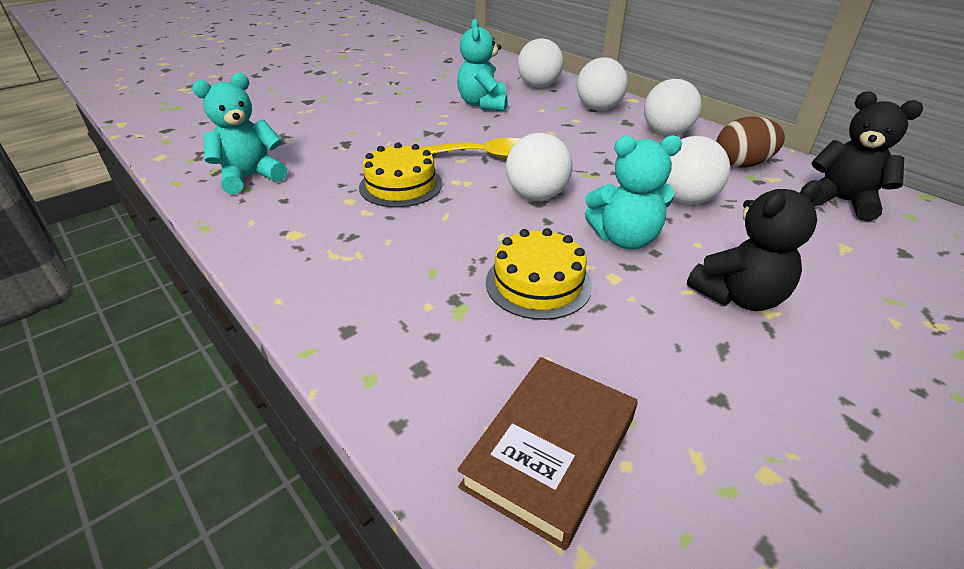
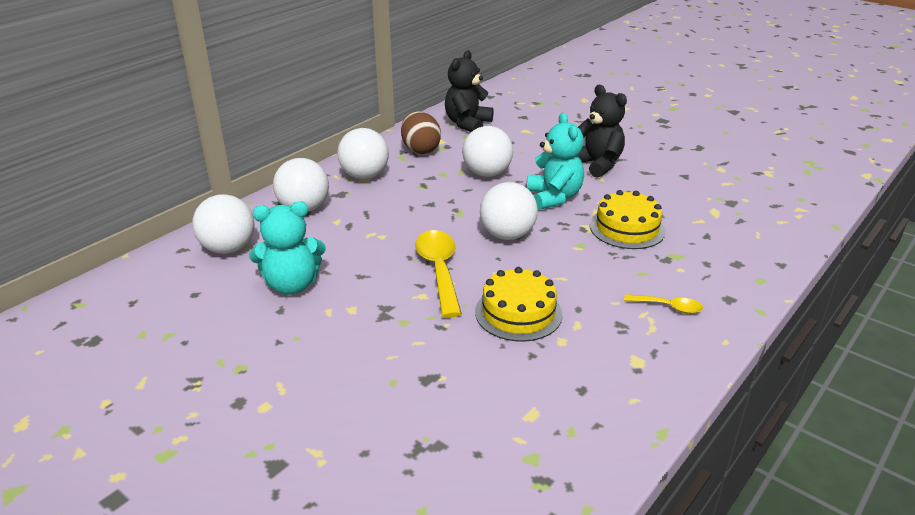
camera: 100 degrees left, 5 degrees down
turquoise teddy bear [192,73,287,194] -> none
brown book [458,357,638,550] -> none
none -> yellow spoon [624,294,703,314]

